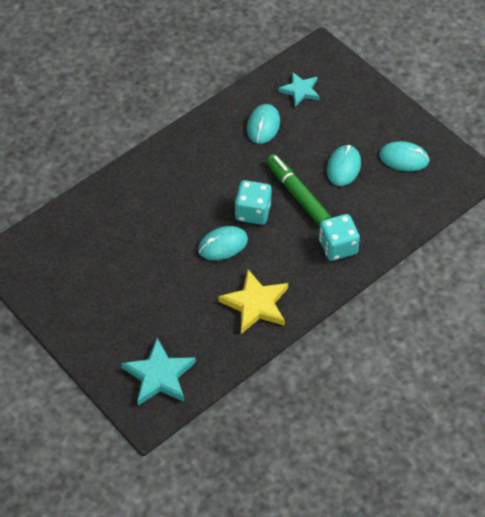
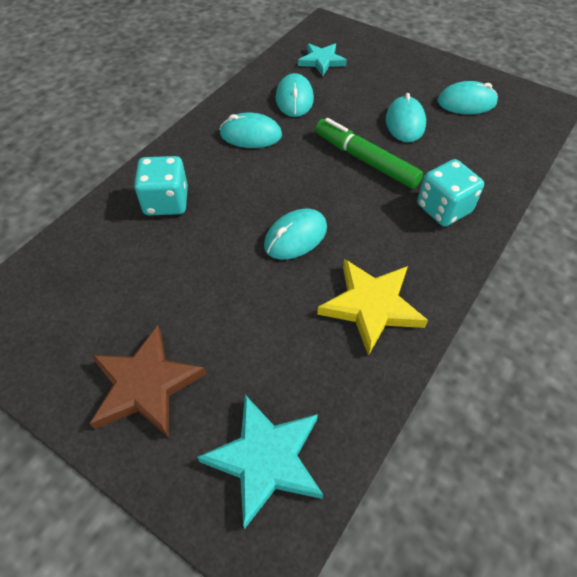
camera: 15 degrees left, 0 degrees up
turquoise dice [235,180,272,225] -> turquoise dice moved to [134,156,188,216]
none -> brown star [90,325,206,438]
none -> turquoise mouse [220,113,282,148]

